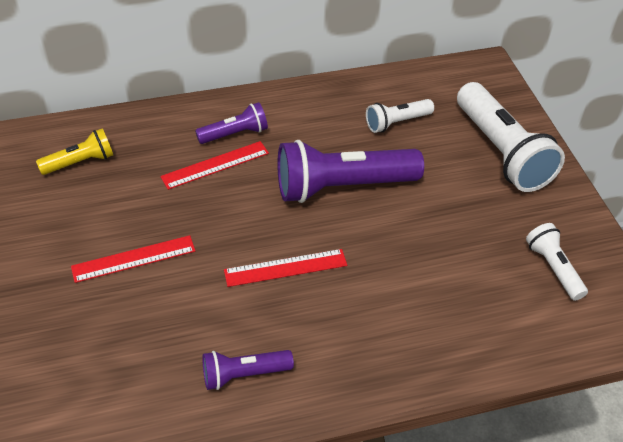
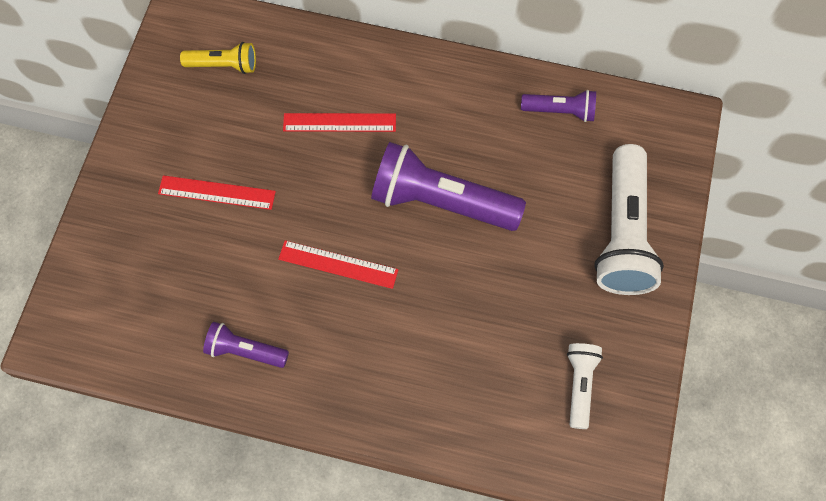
camera: 30 degrees right, 20 degrees up
purple flashlight [195,102,268,144] -> purple flashlight moved to [521,90,596,122]
white flashlight [366,99,434,133] -> none

